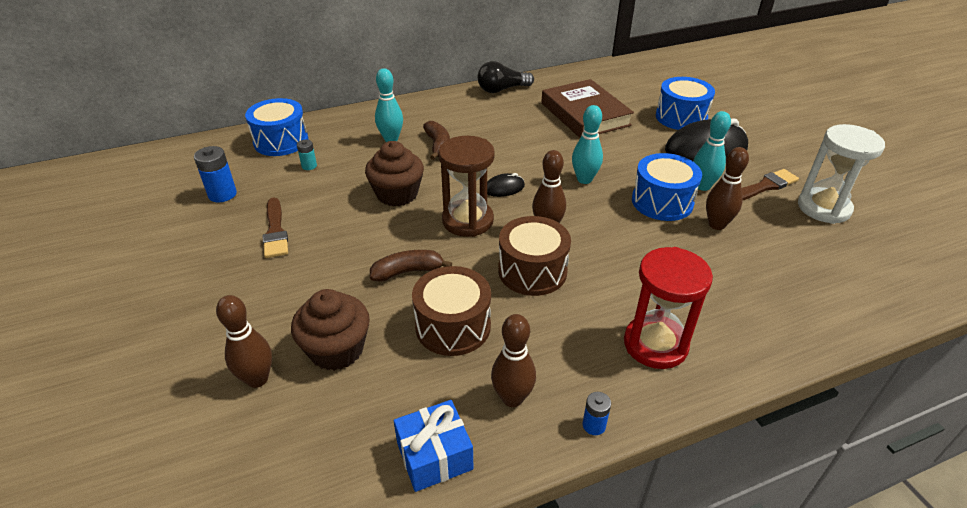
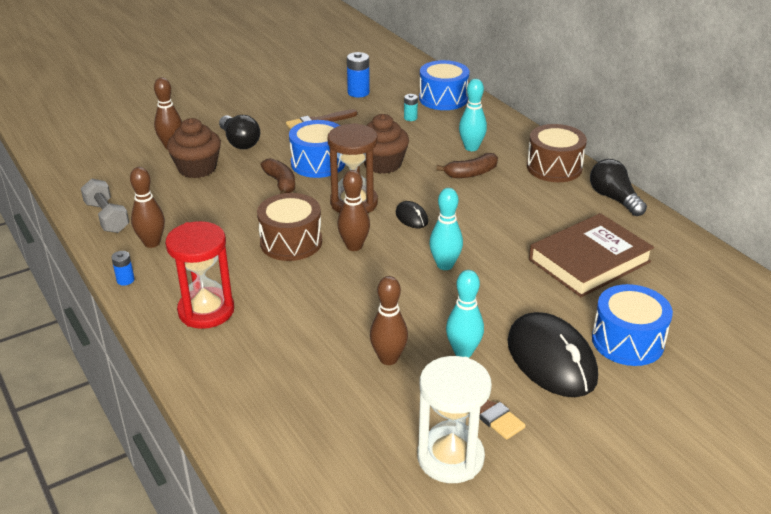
camera: 80 degrees right, 5 degrees down
blue gift [394,400,474,492] -> grey dumbbell [81,178,129,233]
brown drum [412,266,491,356] -> brown drum moved to [527,124,587,182]
blue drum [632,153,702,221] -> blue drum moved to [289,120,345,178]
none -> black light bulb [219,115,260,149]

